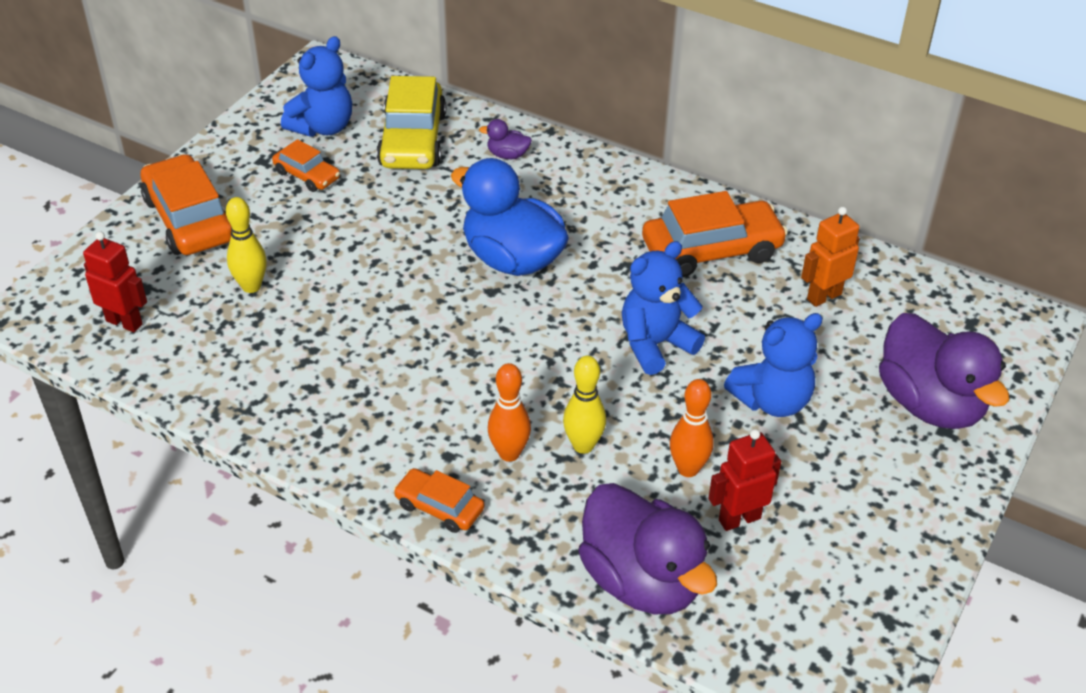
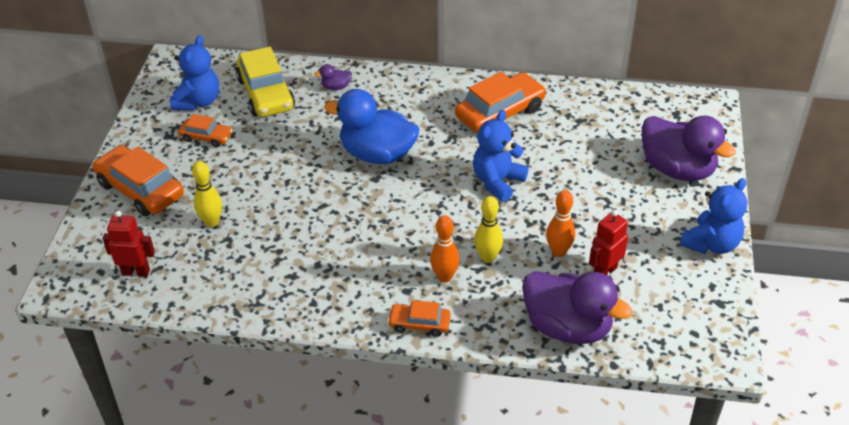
camera: 20 degrees left, 0 degrees up
blue teddy bear [724,313,823,417] -> blue teddy bear moved to [680,178,747,254]
orange robot [801,207,860,307] -> none

